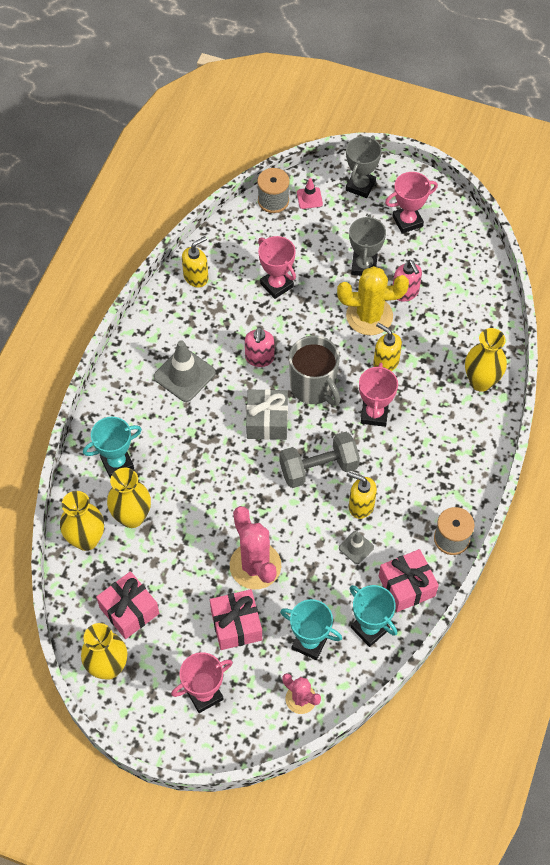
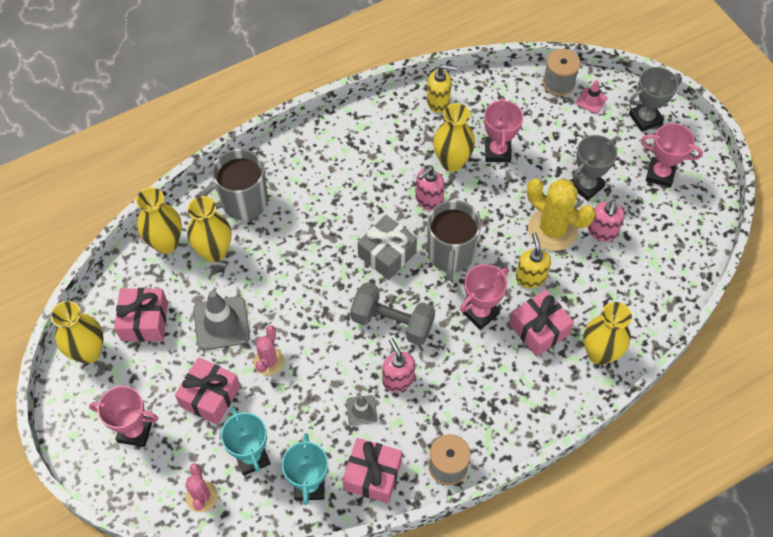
camera: 40 degrees right, 0 degrees up
turquoise trophy [83,417,142,478] -> grey mug [200,149,268,220]
grey traffic cone [153,340,216,402] -> grey traffic cone moved to [193,291,250,350]
pink cactus [230,506,281,590] -> pink cactus [254,325,284,376], size x0.57
yellow soap dispenser [348,472,377,519] -> pink soap dispenser [382,338,415,392]
none -> yellow vase [433,103,475,172]
none -> pink gift [509,290,574,357]

